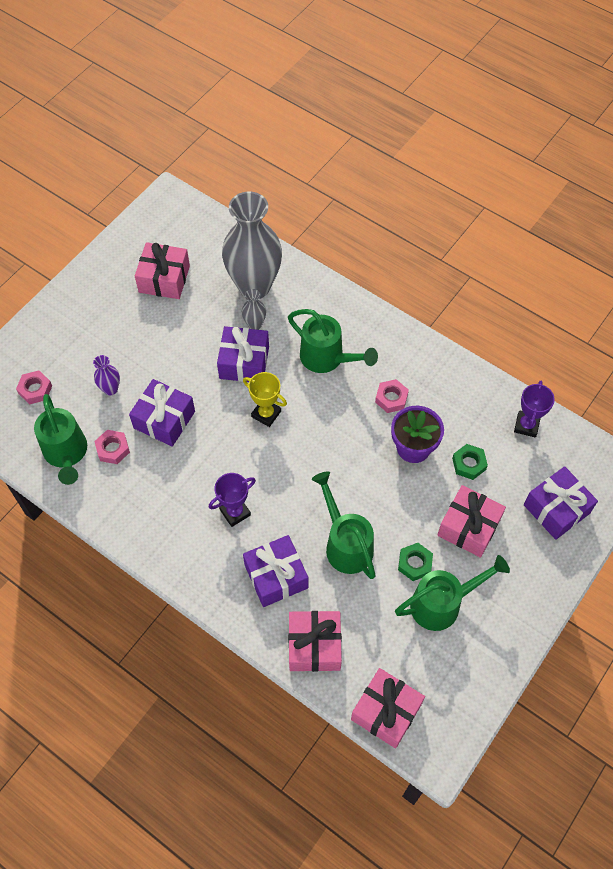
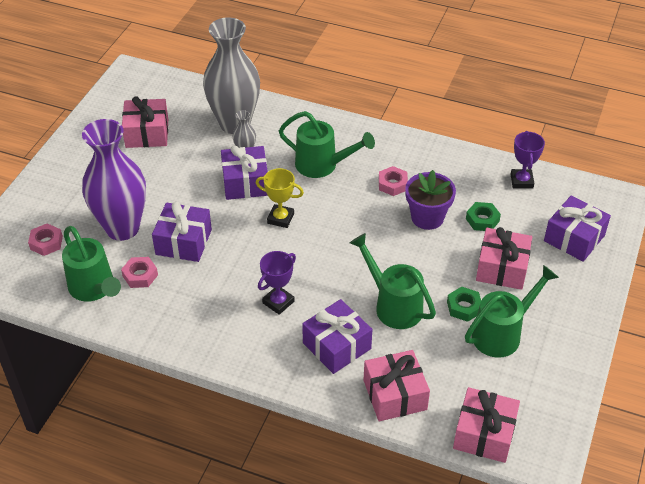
camera: 15 degrees left, 15 degrees down
purple vase [93,355,120,396] -> purple vase [82,119,146,241], size x2.43

